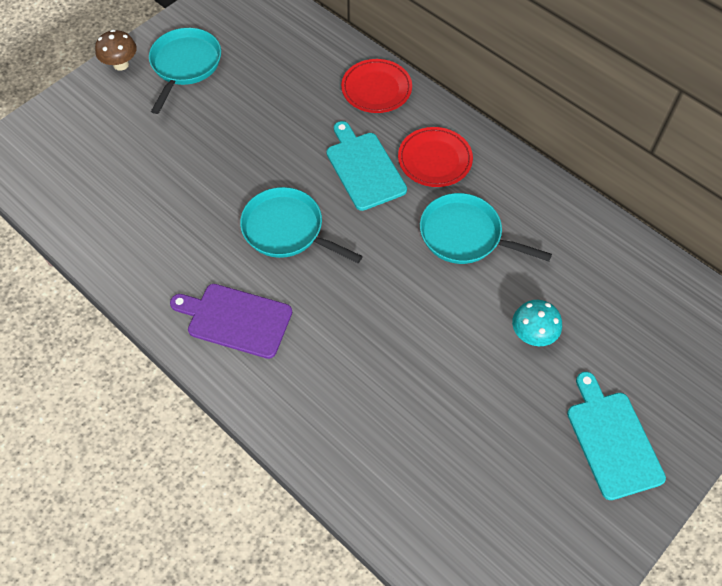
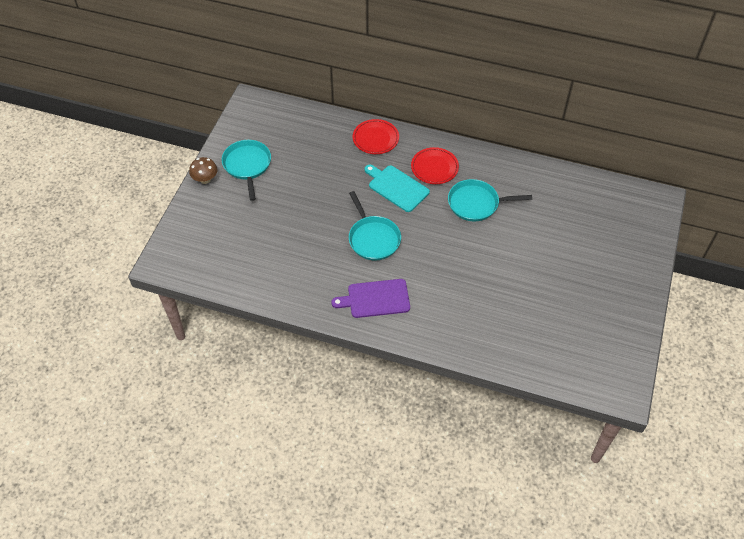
camera: 25 degrees left, 5 degrees down
turquoise pan [240,187,363,263] -> turquoise pan turned 120 degrees counterclockwise [349,191,401,260]
turquoise mushroom [512,300,562,346] -> none
turquoise cutting board [567,372,666,500] -> none

